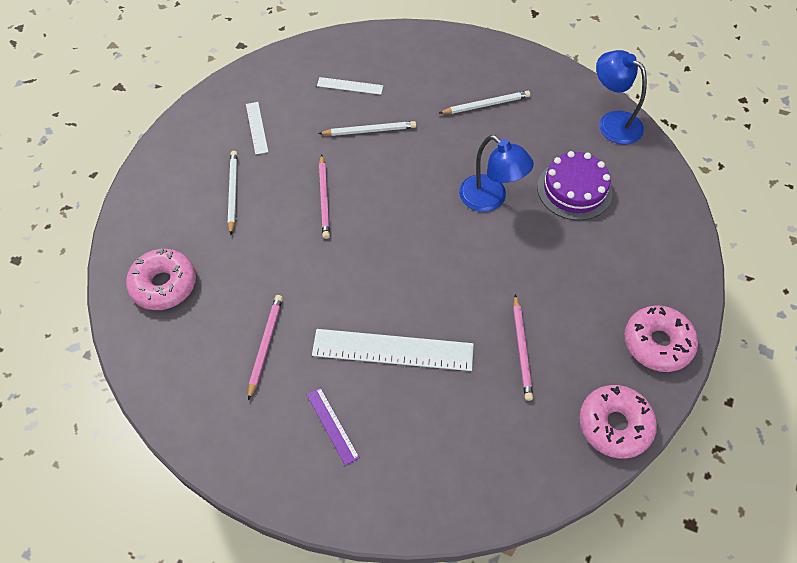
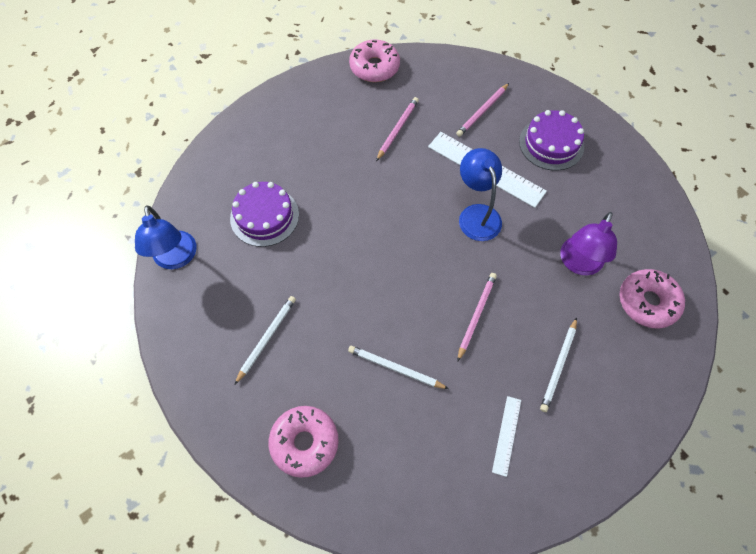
camera: 150 degrees left, 5 degrees up
pink pencil [248,295,283,400] -> pink pencil moved to [456,83,509,137]
purple ruler [306,387,360,466] -> purple cake [519,110,584,171]
white ruler [317,77,383,95] -> none
white pencil [439,91,530,114] -> white pencil turned 105 degrees clockwise [235,296,296,384]
blue lamp [459,135,534,212] -> blue lamp moved to [459,148,502,241]
pink donut [625,305,698,372] -> pink donut moved to [269,406,339,478]
none -> purple lamp [560,212,617,275]

